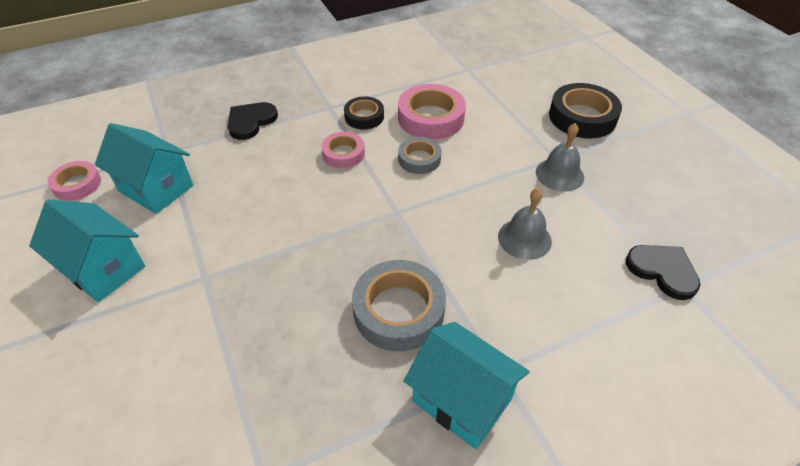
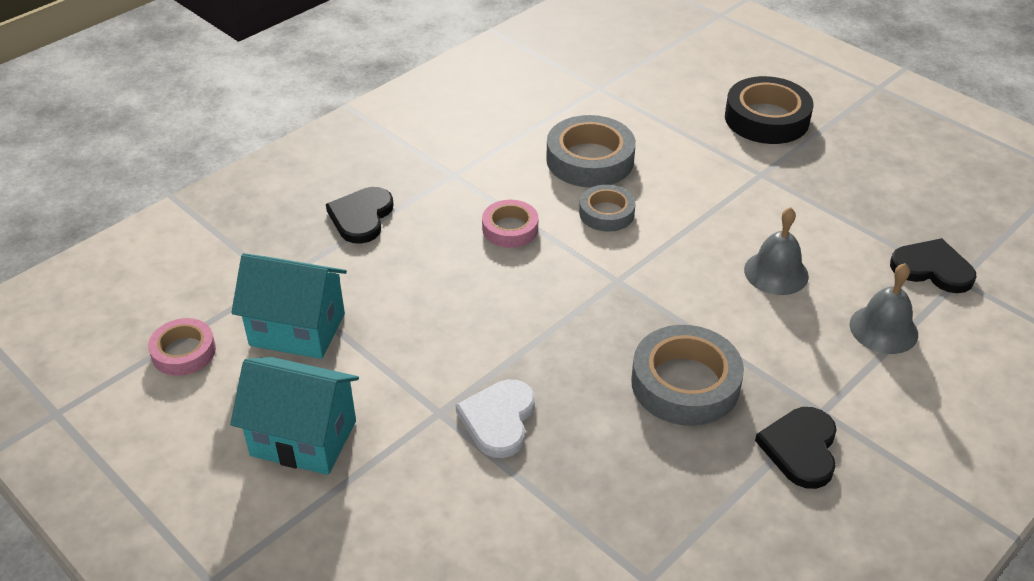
camera: 20 degrees left, 5 degrees down
black tape [344,96,384,129] -> none
pink tape [398,84,466,140] -> grey tape [546,115,636,188]
turquoise house [404,322,530,449] -> black heart [755,407,837,489]
grey bell [536,123,584,192] -> grey bell moved to [850,263,918,354]
none -> white heart [456,380,535,458]

